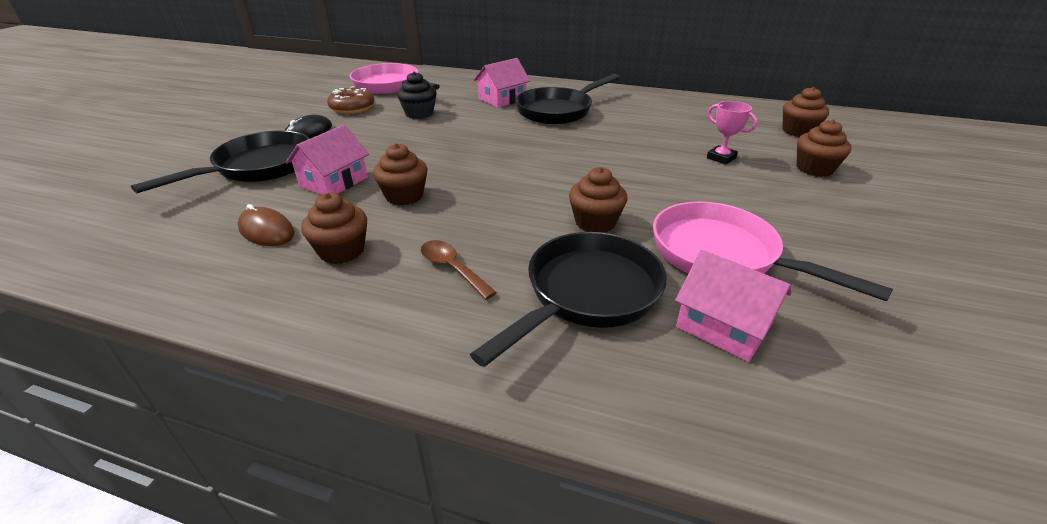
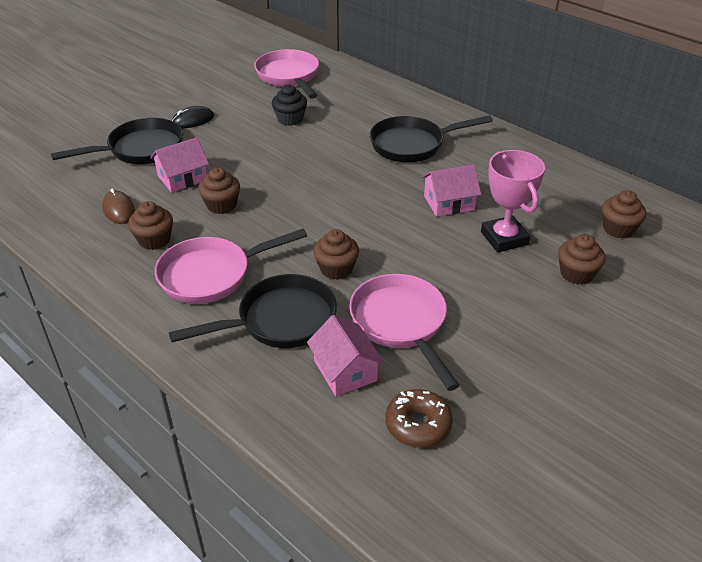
camera: 25 degrees right, 5 degrees up
brown donut [327,86,375,114] -> brown donut moved to [385,389,453,447]
brown spoon [421,240,497,299] -> pink pan [155,229,307,304]
pink house [474,58,530,108] -> pink house moved to [422,165,481,217]
pink trophy [707,101,757,165] -> pink trophy [481,150,545,253], size x1.76

